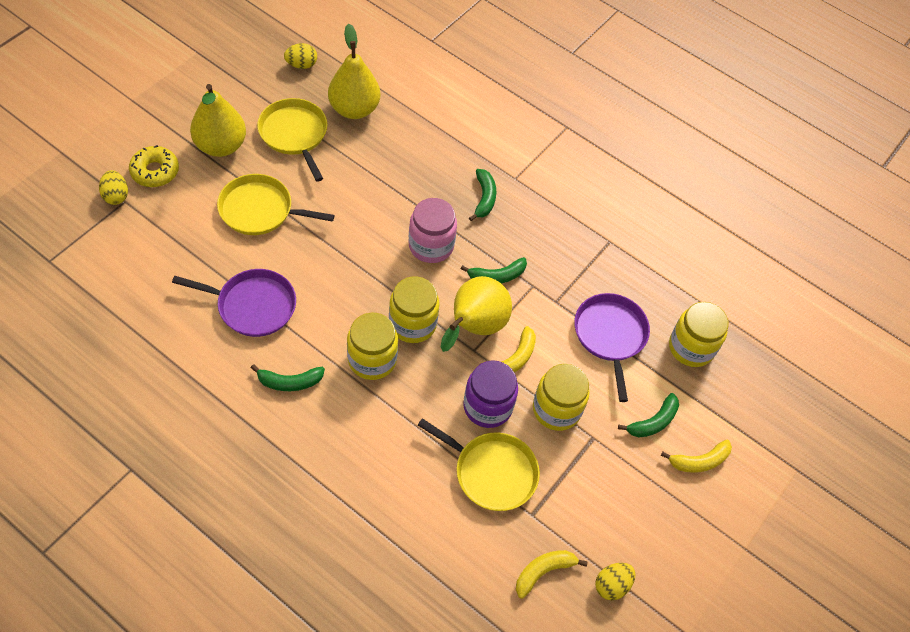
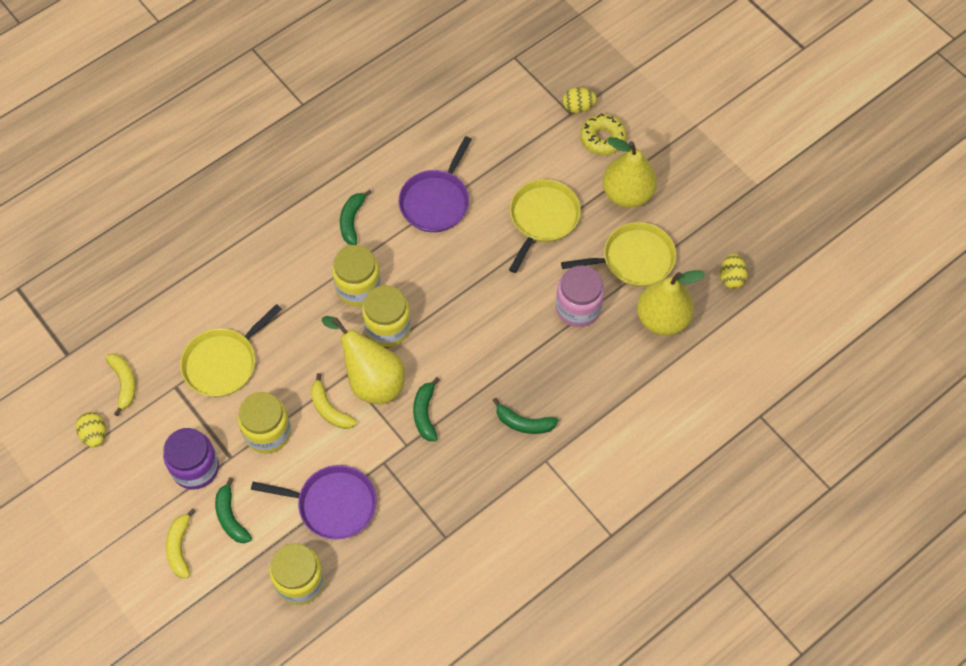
camera: 110 degrees right, 5 degrees up
pink jar [409,198,457,263] -> pink jar moved to [556,266,604,327]
purple jar [463,360,518,428] -> purple jar moved to [163,428,219,490]

